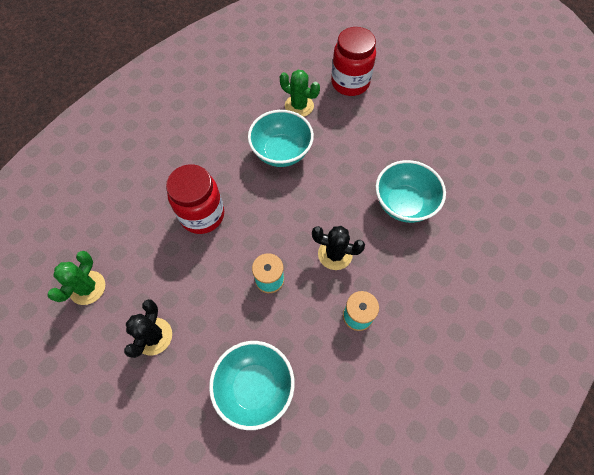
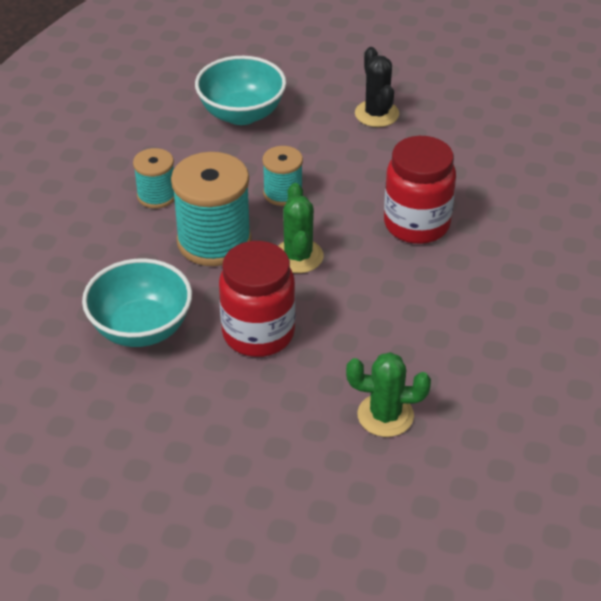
camera: 155 degrees right, 20 degrees down
green cactus [47,251,105,305] -> green cactus moved to [278,183,324,273]
turquoise bowl [248,110,314,167] -> none
black cactus [312,226,365,270] -> turquoise spool [171,152,252,266]
red jar [331,27,376,96] -> red jar moved to [219,241,295,357]

